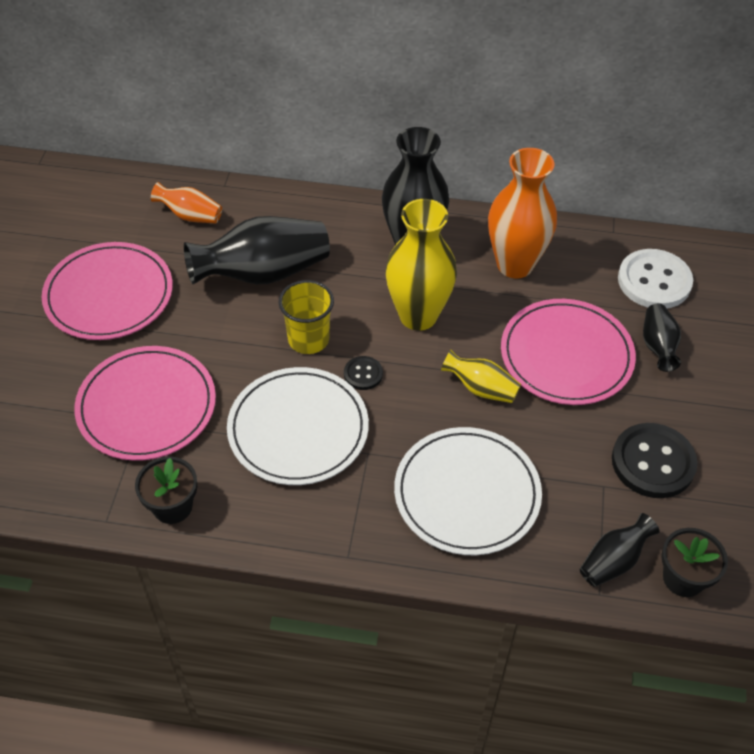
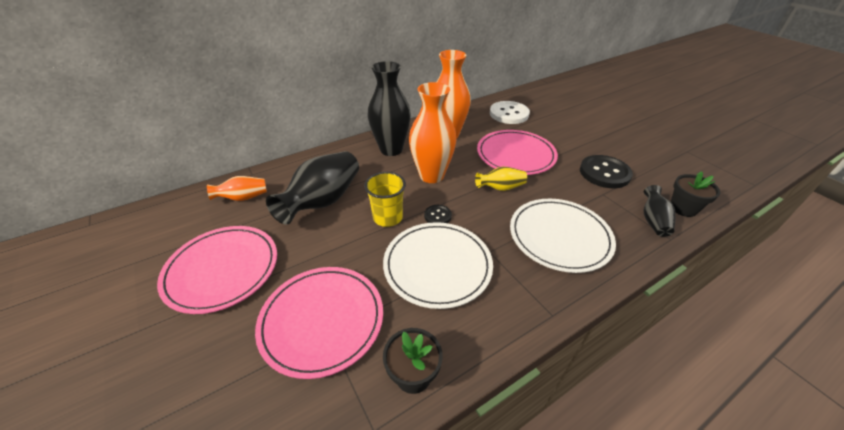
camera: 40 degrees left, 10 degrees down
yellow vase [386,199,457,331] -> orange vase [409,82,456,183]
black vase [643,304,681,372] -> none

